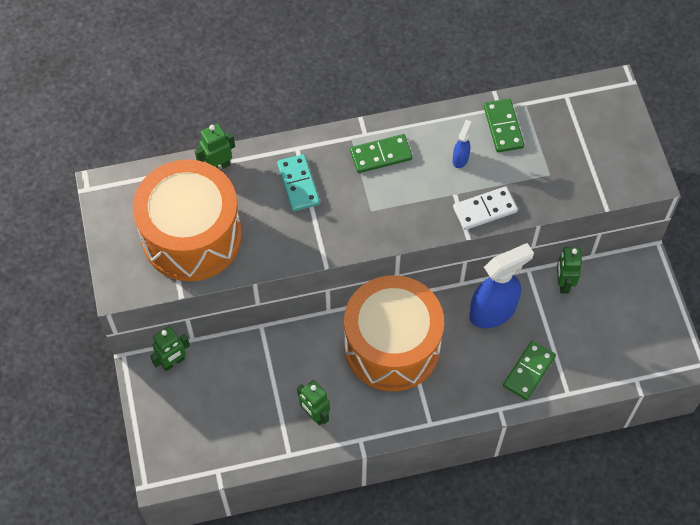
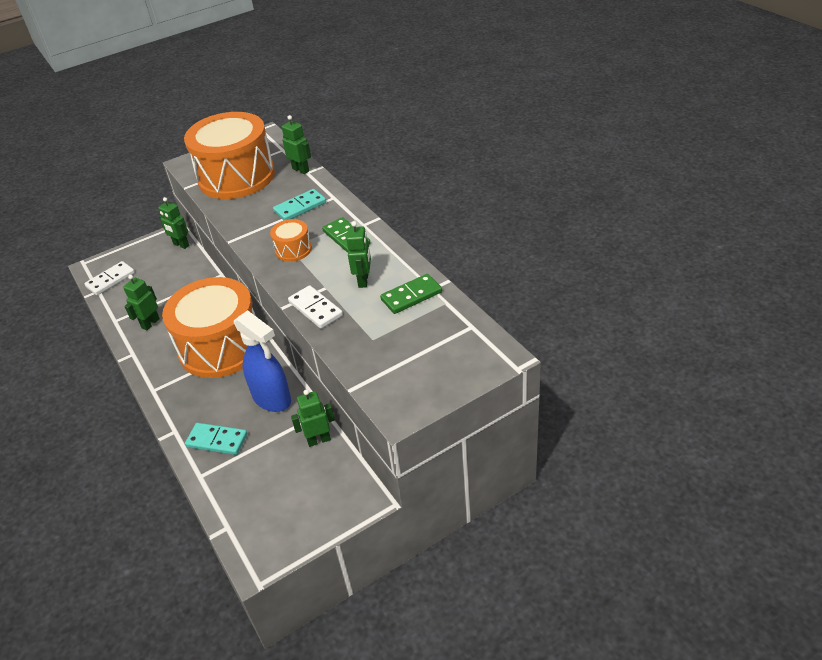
camera: 75 degrees right, 20 degrees down
blue spray bottle [453,120,472,168] -> green robot [346,221,371,288]
green domino [503,340,556,400] -> turquoise domino [185,423,247,455]
none -> white domino [84,261,135,295]
none -> orange drum [270,219,312,262]

